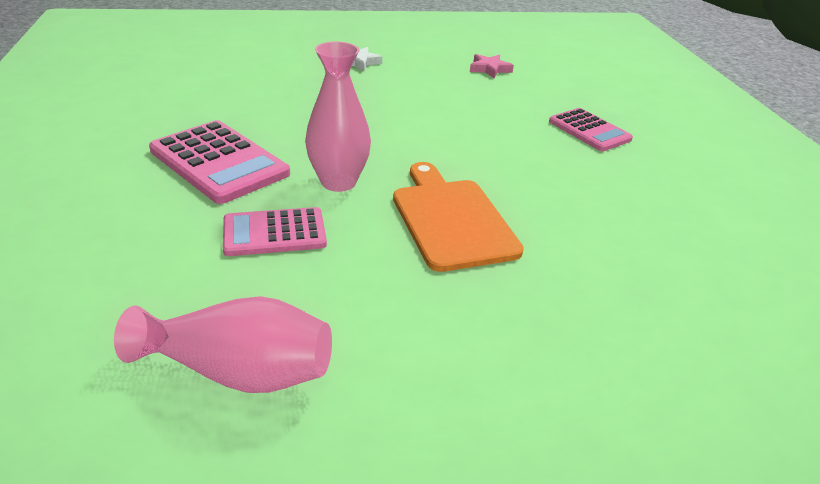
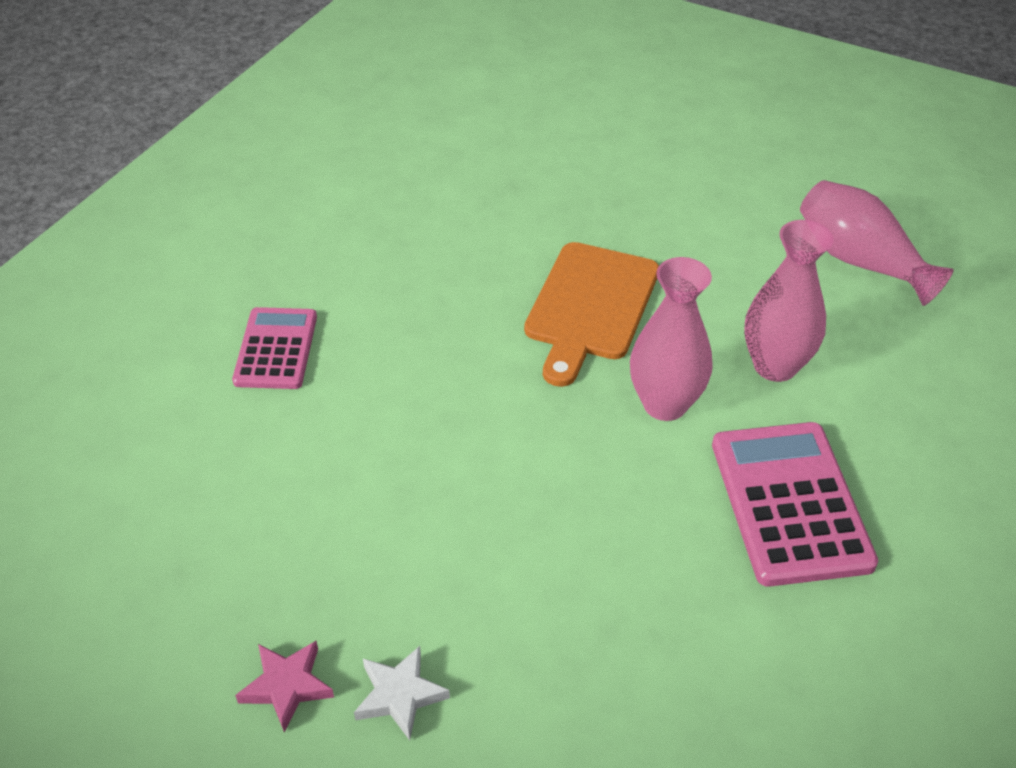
camera: 140 degrees left, 10 degrees up
pink calculator [223,207,327,256] -> pink vase [744,220,833,382]
pink star [470,54,514,78] -> pink star moved to [235,641,334,732]

